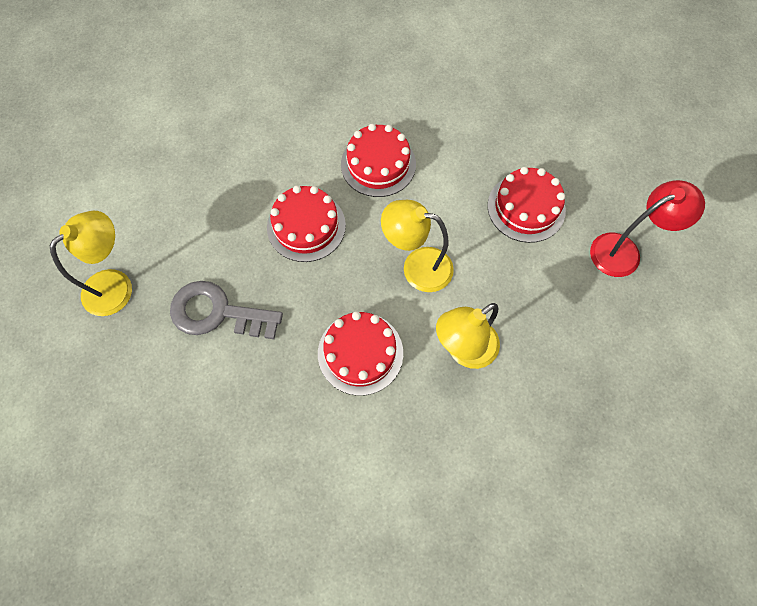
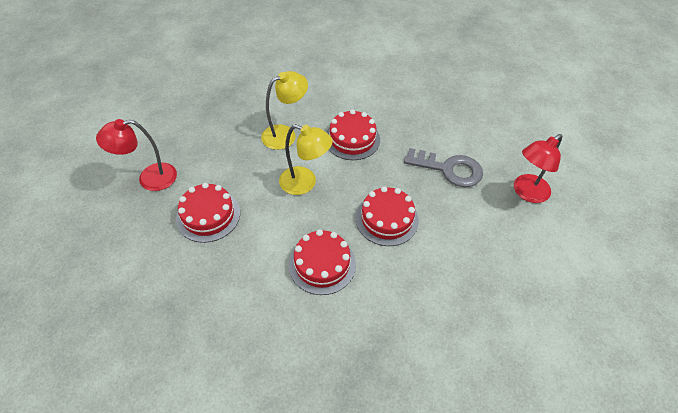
camera: 175 degrees left, 15 degrees down
yellow lamp [50,210,132,316] -> red lamp [514,134,562,203]

